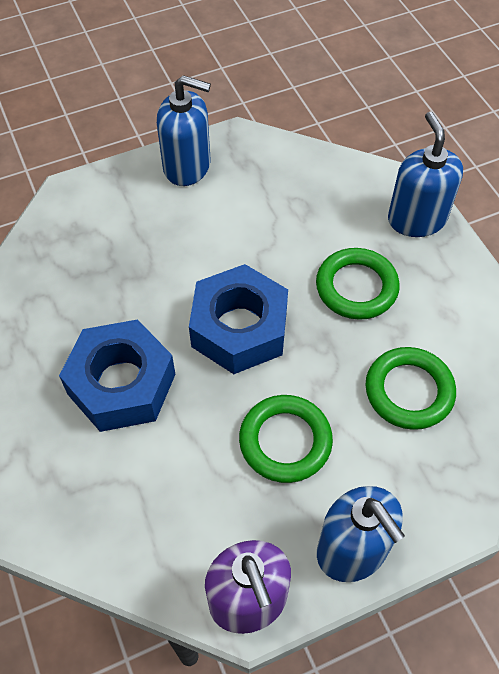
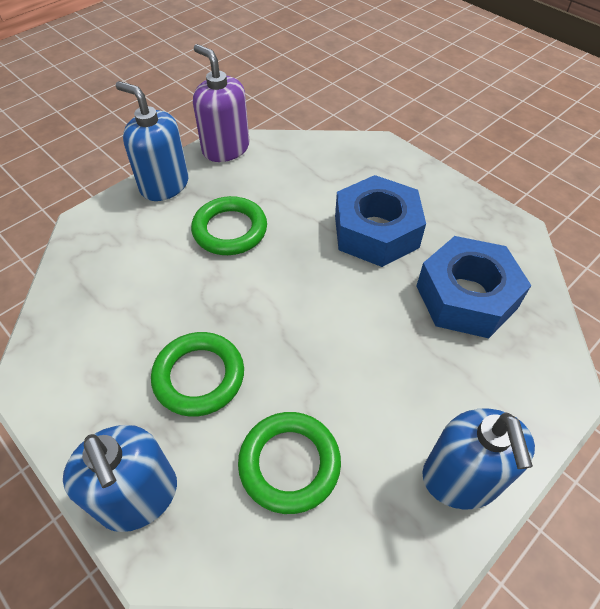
camera: 160 degrees right, 5 degrees down
blue soap dispenser [157,75,211,186] -> blue soap dispenser turned 90 degrees counterclockwise [422,409,535,509]
blue nut [189,264,288,374] -> blue nut moved to [417,236,531,338]
green ring [365,347,456,430] -> green ring moved to [238,412,341,514]

